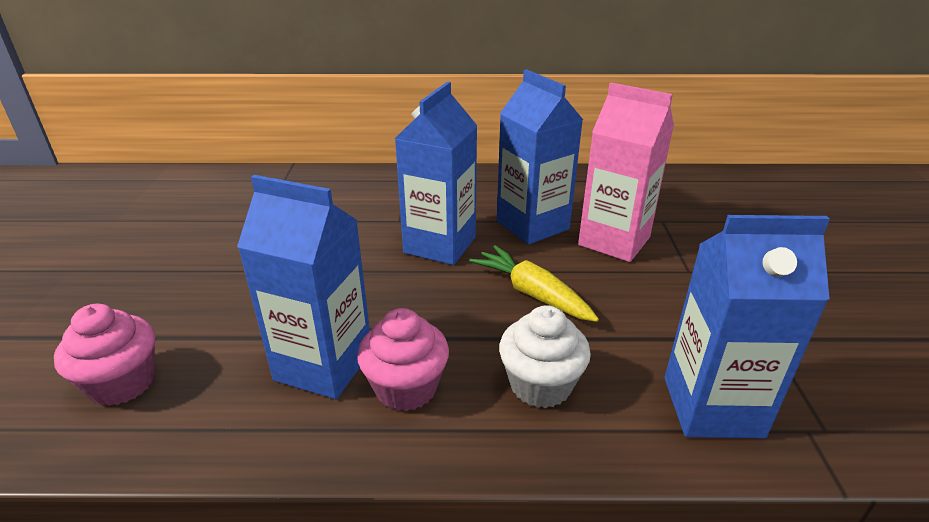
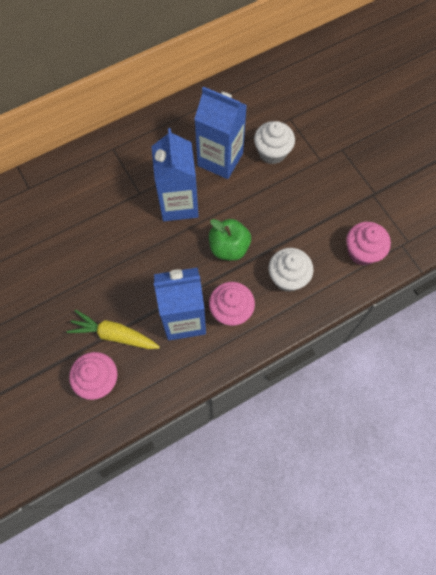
camera: 30 degrees left, 35 degrees up
yellow carrot [469,245,599,322] -> yellow carrot moved to [66,310,160,349]
pink carton [578,83,674,262] -> white cupcake [254,121,295,164]
blue carton [664,215,830,438] -> pink cupcake [346,222,391,265]
none -> green apple [209,219,251,261]

